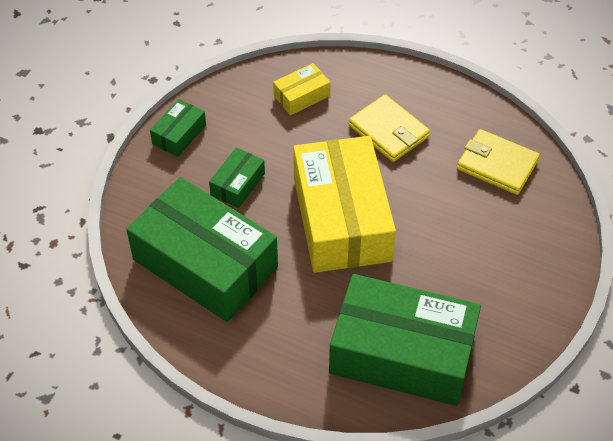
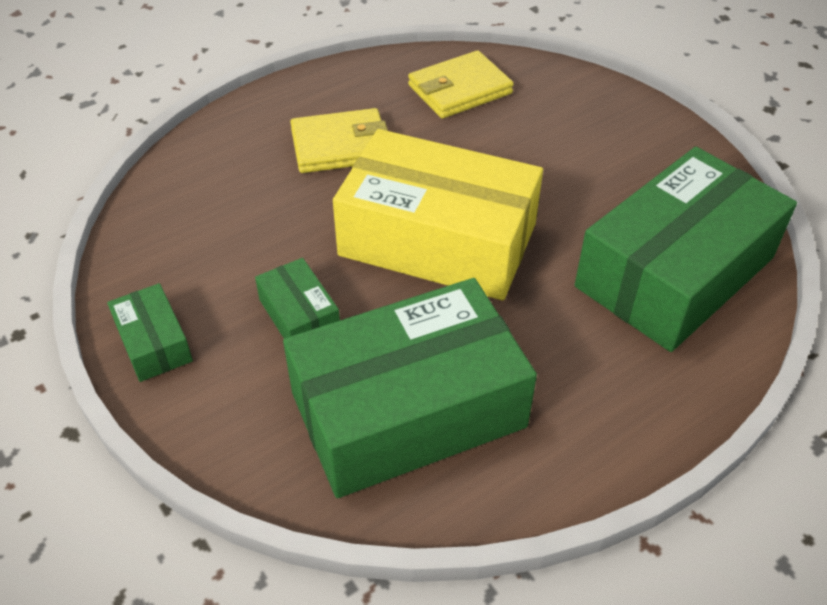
camera: 60 degrees left, 5 degrees down
yellow box [273,63,330,115] -> none

